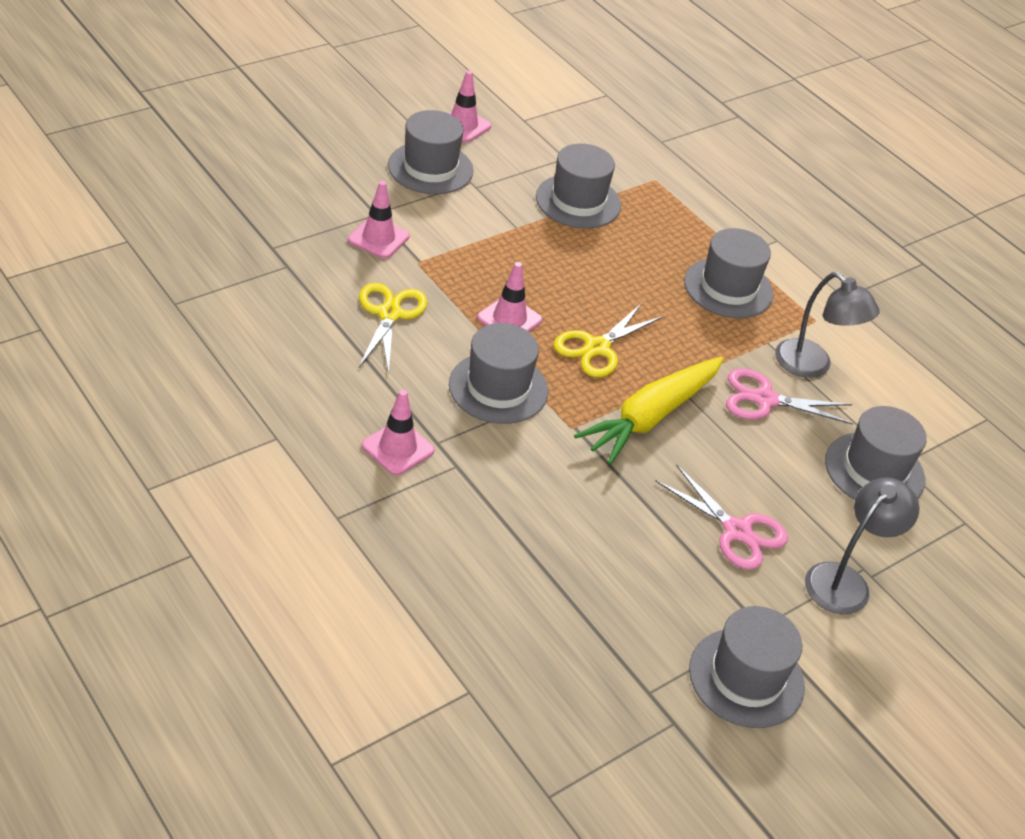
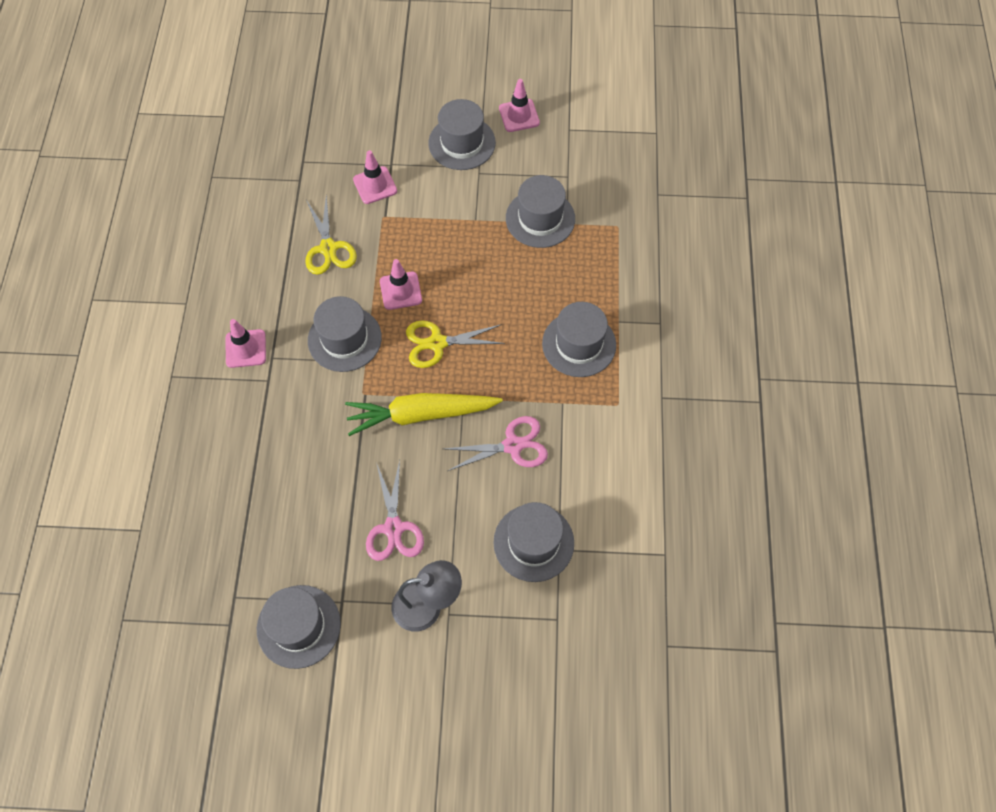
camera: 45 degrees right, 20 degrees up
yellow scissors [359,283,428,375] -> yellow scissors turned 120 degrees clockwise [305,195,357,275]
pink scissors [726,368,853,425] -> pink scissors turned 120 degrees clockwise [444,416,548,471]
grey lamp [775,272,880,378] -> none

